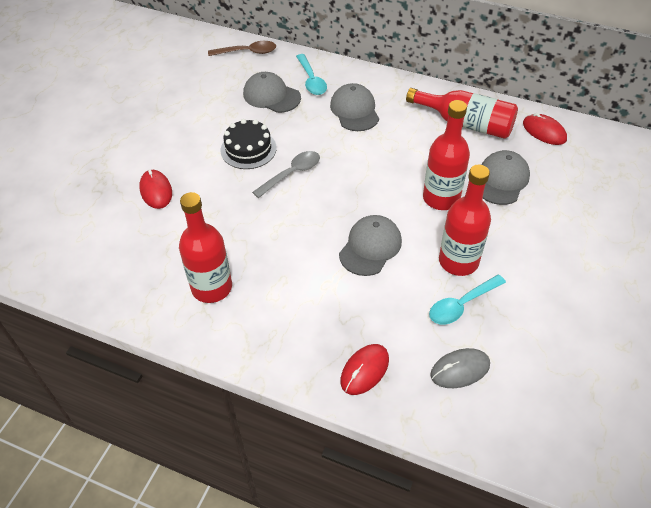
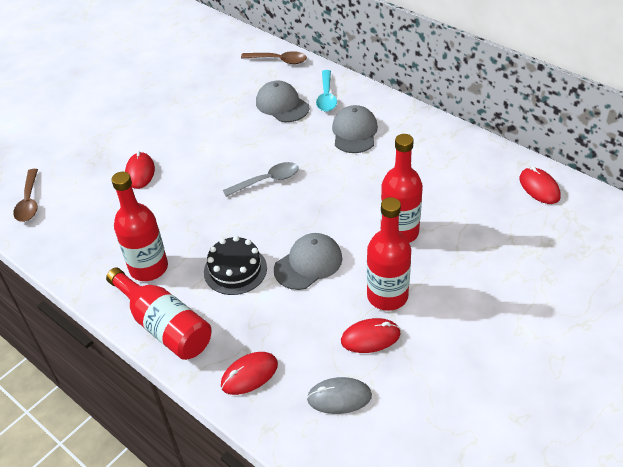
camera: 20 degrees right, 5 degrees down
black cake [220,119,277,169] -> black cake moved to [204,236,267,295]
red bottle [406,88,518,139] -> red bottle moved to [106,268,211,360]
turquoise spoon [429,275,506,325] -> red mouse [341,318,400,353]
grey cap [482,150,530,205] -> none
none -> brown spoon [13,169,38,222]

